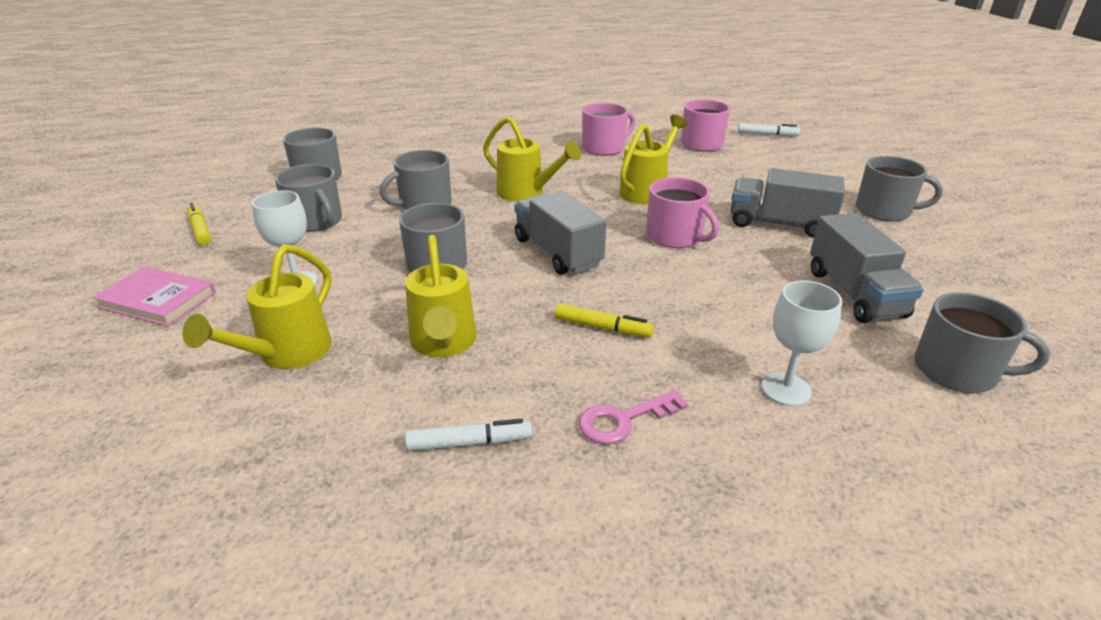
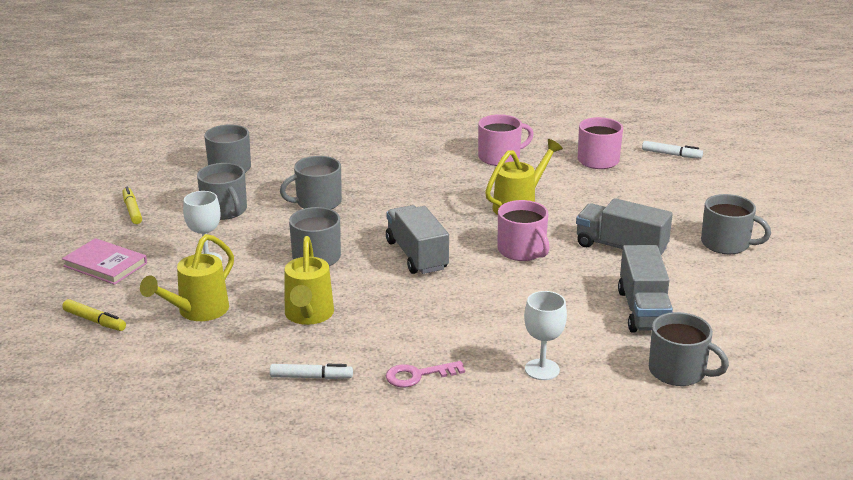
camera: 10 degrees right, 5 degrees down
yellow watering can [483,116,581,201] -> none
yellow marker [555,303,654,338] -> yellow marker moved to [62,299,126,331]

